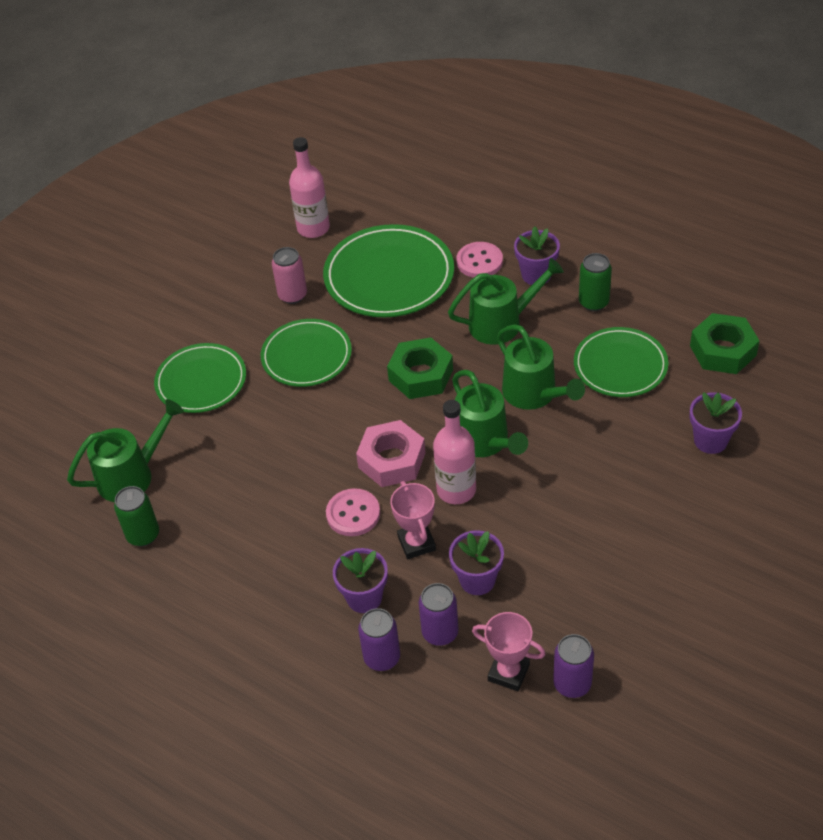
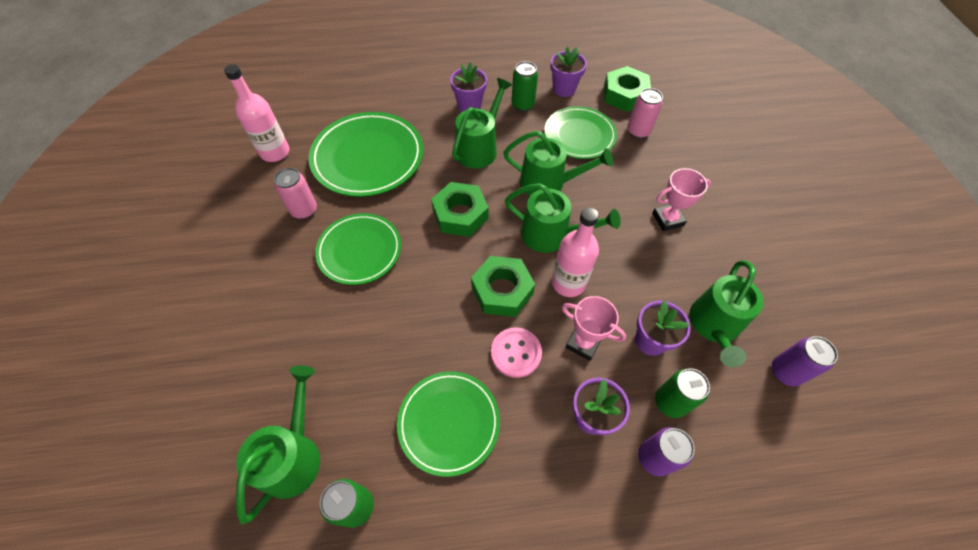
camera: 45 degrees left, 10 degrees up
green plate [154,343,246,413] -> green plate moved to [397,371,500,477]
pink nut [356,420,425,487] -> green nut [471,256,535,317]
purple can [419,583,459,646] -> green can [655,368,710,418]
pink button [457,242,503,278] -> none
pink trophy [472,612,546,691] -> pink trophy moved to [652,168,711,231]
purple flower pot [690,392,742,454] -> purple flower pot moved to [550,47,587,97]
none -> pink can [627,88,663,139]
none -> green watering can [690,260,763,367]

